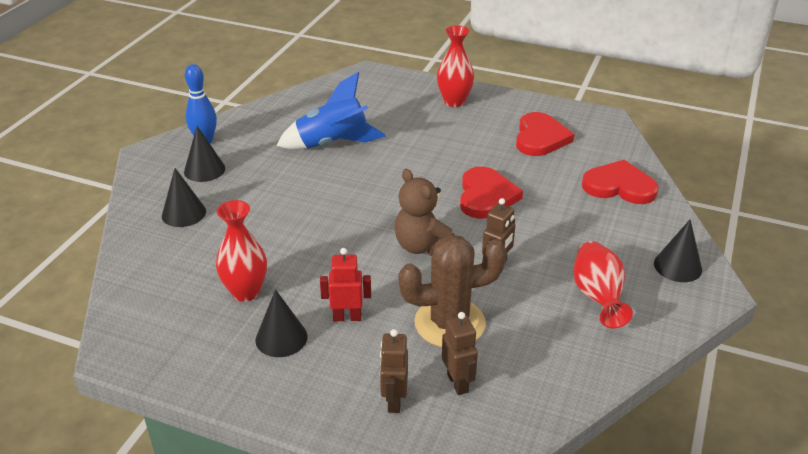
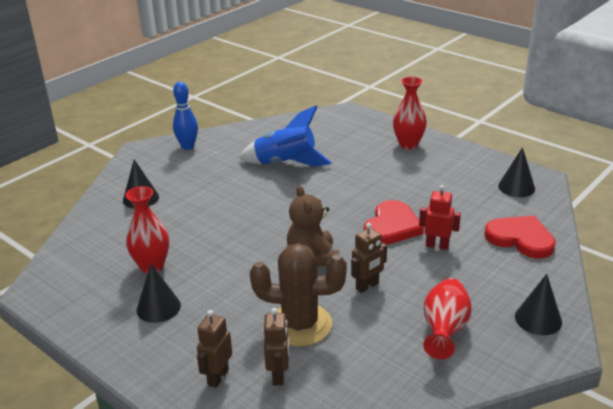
camera: 20 degrees right, 5 degrees down
black cone [184,126,225,182] -> black cone moved to [498,147,535,197]
red robot [320,248,371,321] -> red robot moved to [419,185,461,250]
red heart [516,112,575,156] -> none

